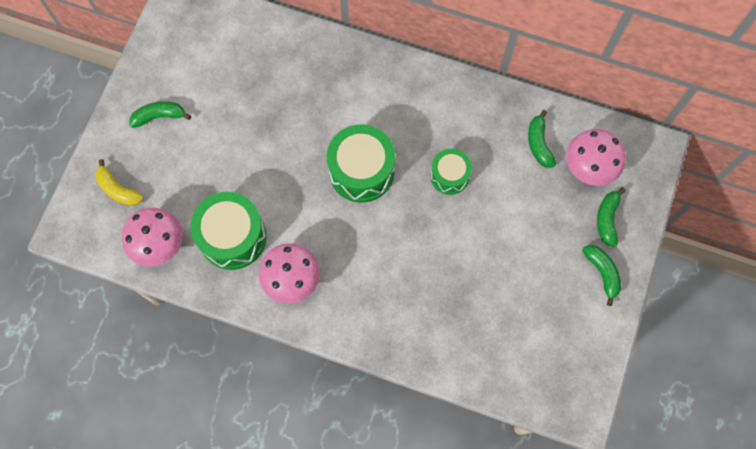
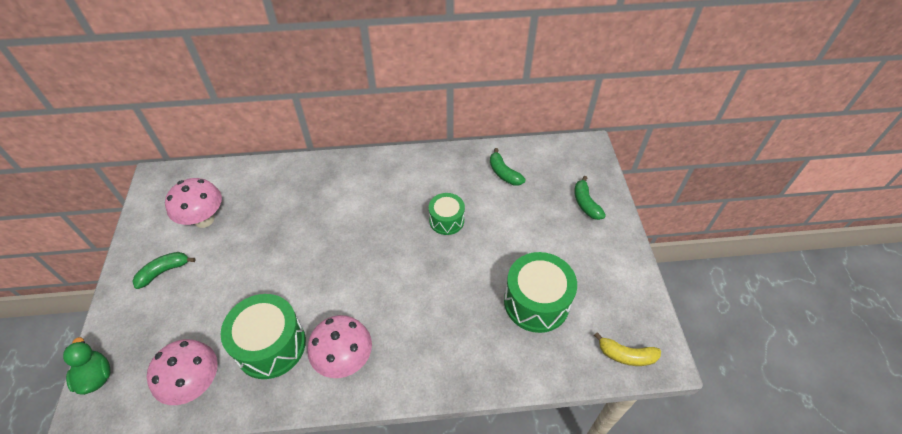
camera: 25 degrees left, 20 degrees down
yellow banana [95,159,144,206] -> yellow banana moved to [594,332,661,366]
green drum [327,125,395,203] -> green drum moved to [504,252,577,333]
pink mushroom [566,129,626,186] -> pink mushroom moved to [165,178,222,228]
green banana [582,245,621,306] -> none
none -> green duck [63,337,110,395]

